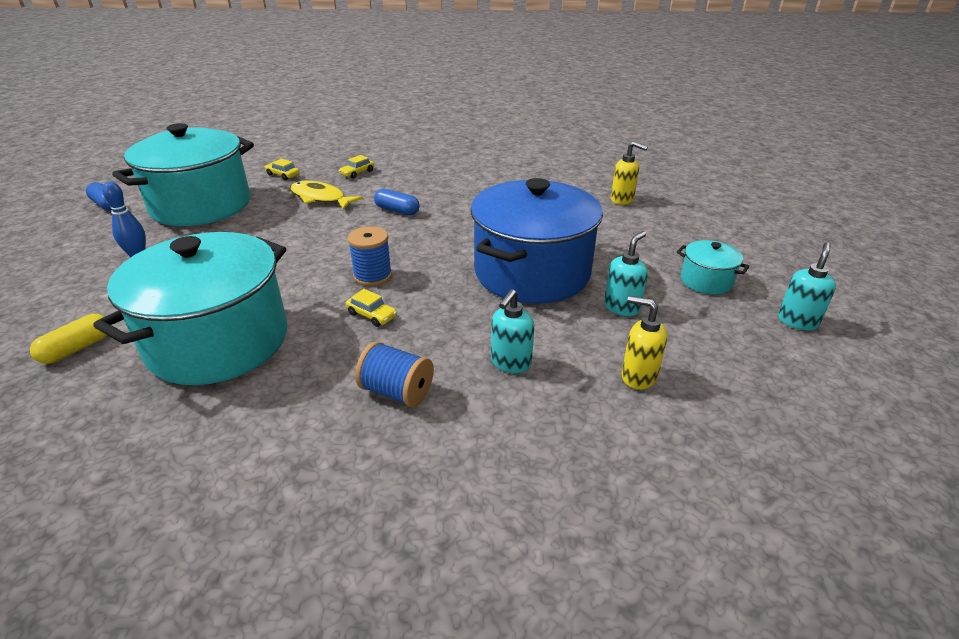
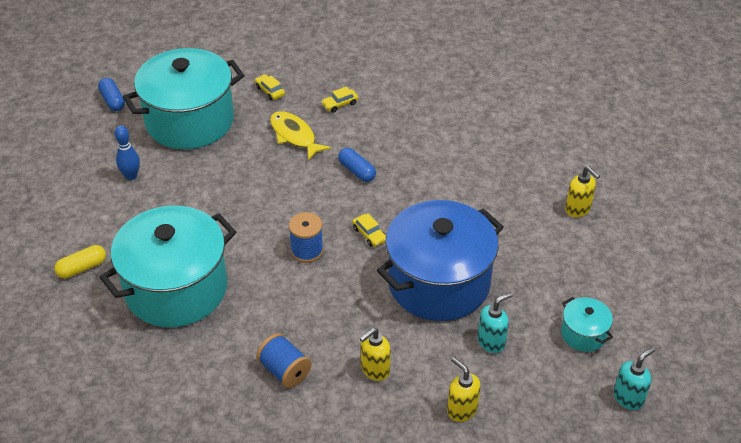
camera: 20 degrees right, 10 degrees up
yellow car [346,289,397,327] -> yellow car moved to [352,214,386,247]
turquoise soap dispenser [491,289,534,373] -> yellow soap dispenser [360,328,391,381]

